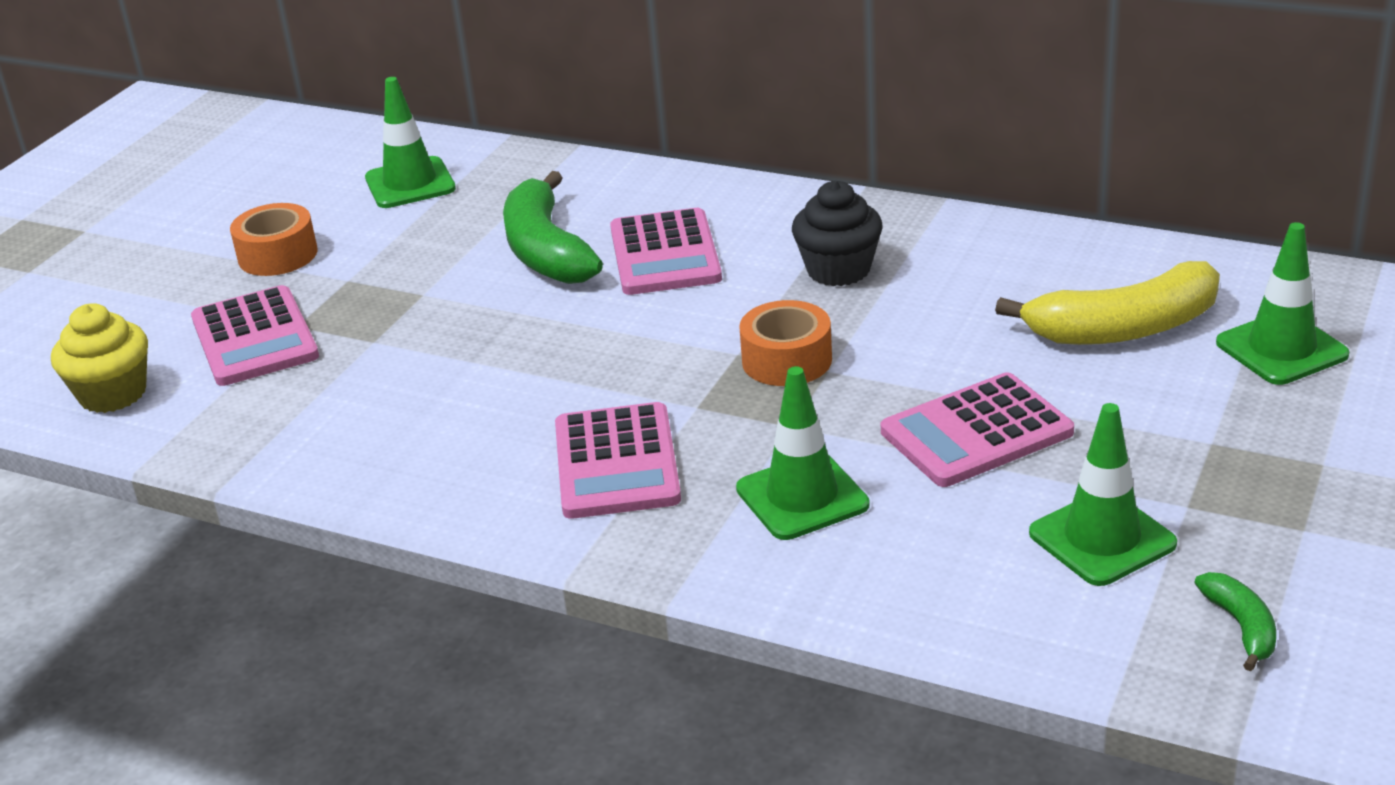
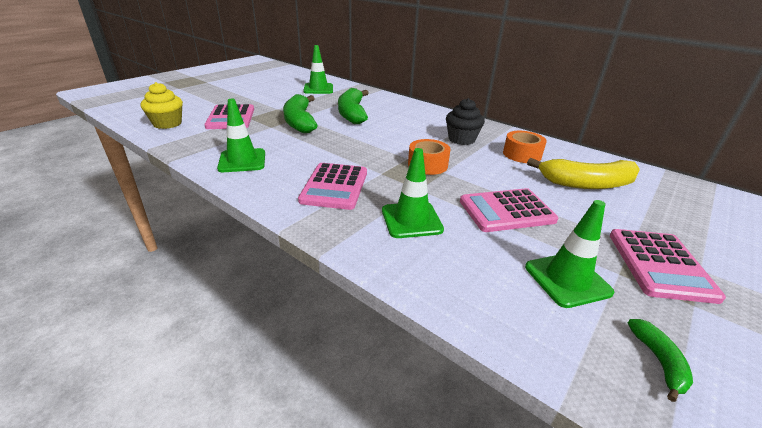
camera: 10 degrees right, 0 degrees up
orange tape [230,203,318,276] -> orange tape moved to [503,131,547,163]
pink calculator [610,208,722,295] -> pink calculator moved to [610,229,726,304]
green traffic cone [1216,222,1349,385] -> green traffic cone moved to [217,99,265,172]
none -> green banana [283,94,318,133]

